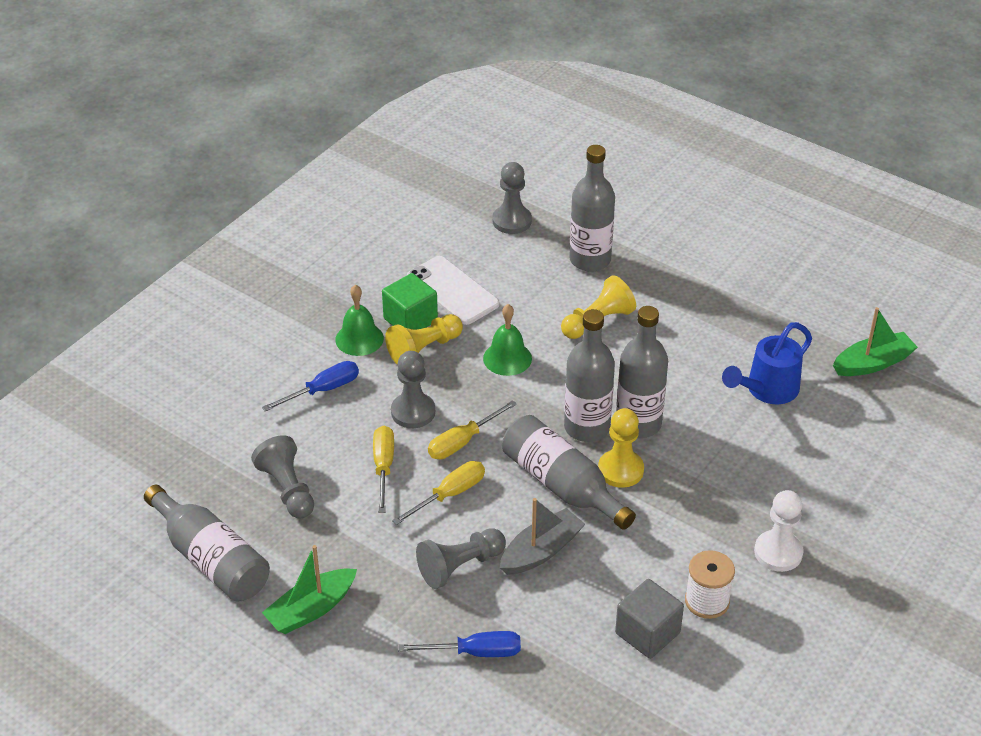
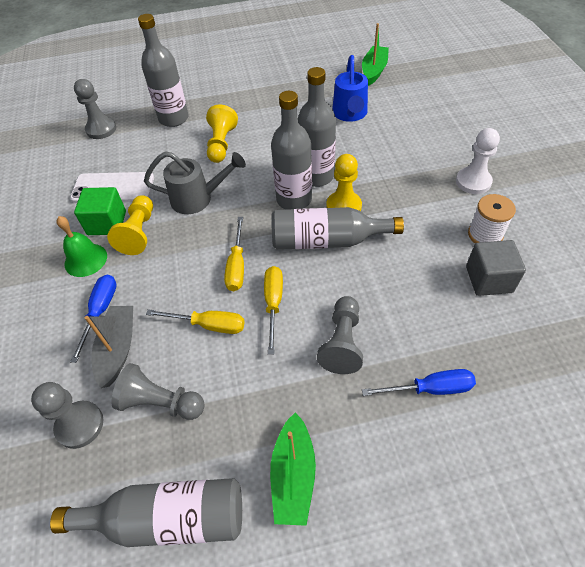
camera: 45 degrees left, 10 degrees up
yellow screwdriver [373,426,394,513] -> yellow screwdriver turned 150 degrees clockwise [146,309,245,334]
grey pawn [391,351,435,428] -> grey pawn moved to [31,382,103,449]
blue screwdriver [398,631,521,657] -> blue screwdriver turned 45 degrees clockwise [362,369,476,396]
green bell [483,304,532,376] -> grey watering can [144,151,246,214]
grey boat [500,498,585,575] -> grey boat moved to [85,306,133,388]

